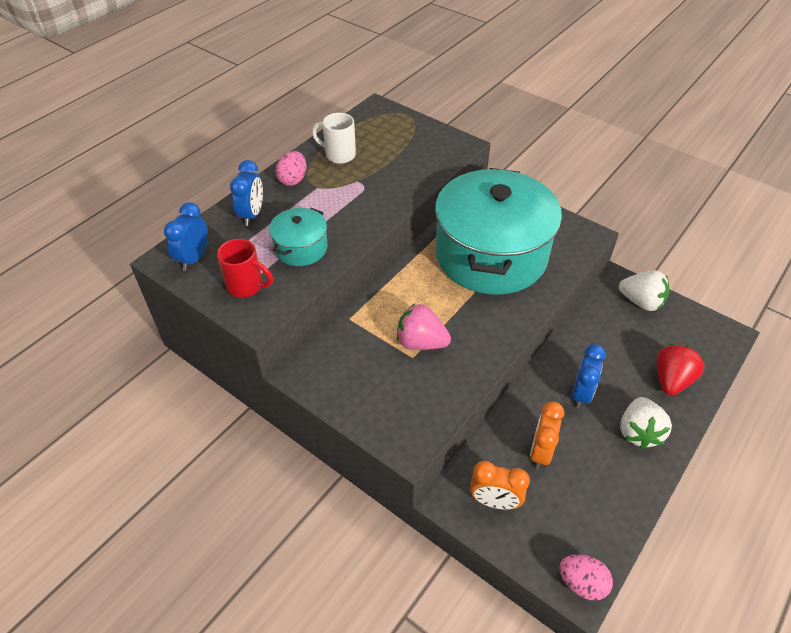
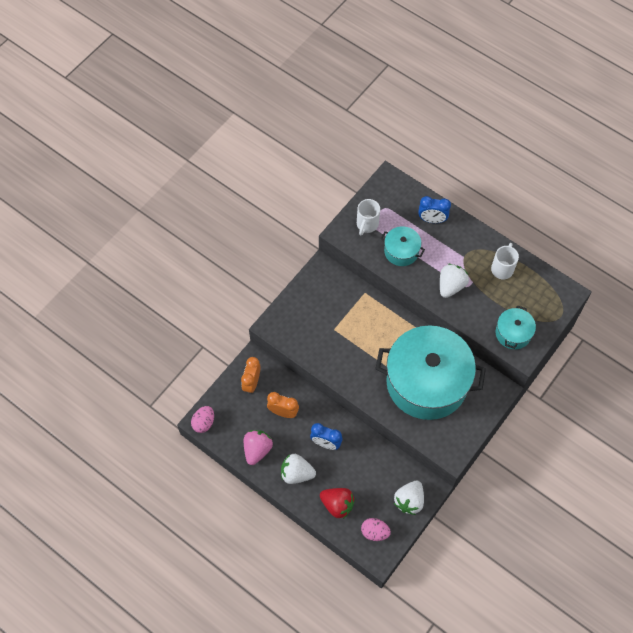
camera: 90 degrees right, 15 degrees up
blue clock [164,202,208,271] -> none
red mug [217,239,273,298] -> white mug [357,199,380,235]
pink egg [275,151,306,186] -> pink egg moved to [361,518,391,541]
pink strawberry [397,304,451,350] -> pink strawberry moved to [244,430,273,465]
none -> white strawberry [440,264,469,298]
none -> turquoise pot [496,305,536,349]

